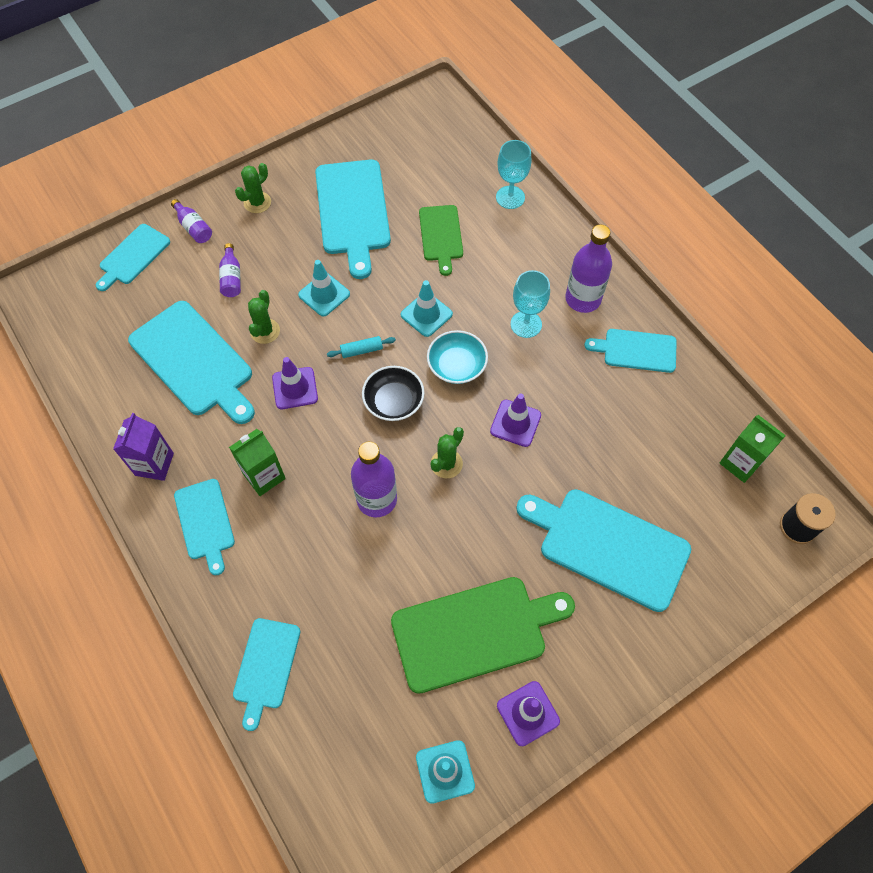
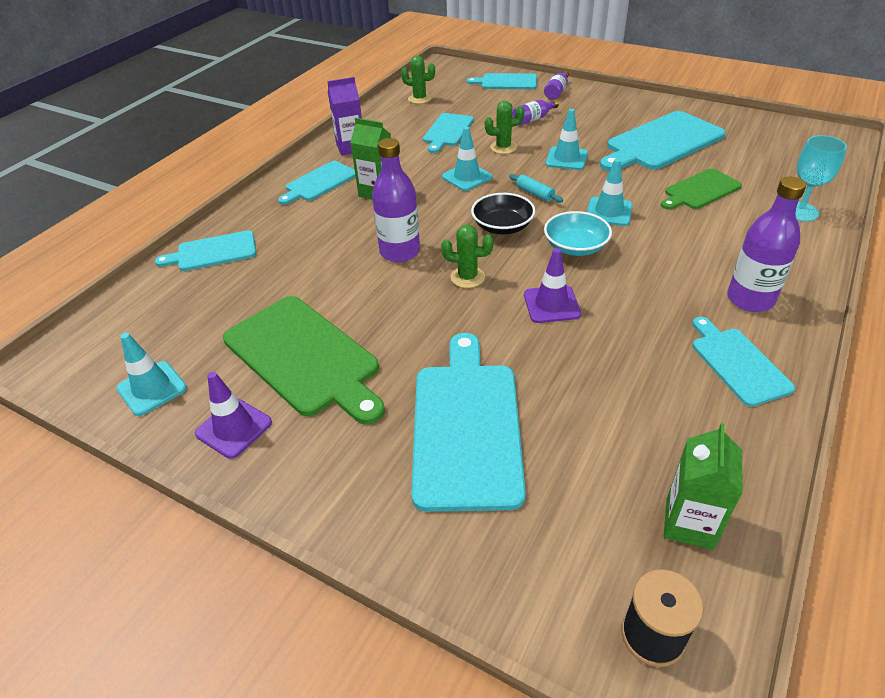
camera: 65 degrees right, 20 degrees down
turquoise cutting board [128,301,255,424] -> turquoise cutting board [423,113,474,153], size x0.58
green cactus [235,163,271,213] -> green cactus moved to [401,56,435,104]
purple traffic cone [272,357,318,409] -> turquoise traffic cone [442,127,493,191]
turquoise goblet [511,270,550,338] -> none

